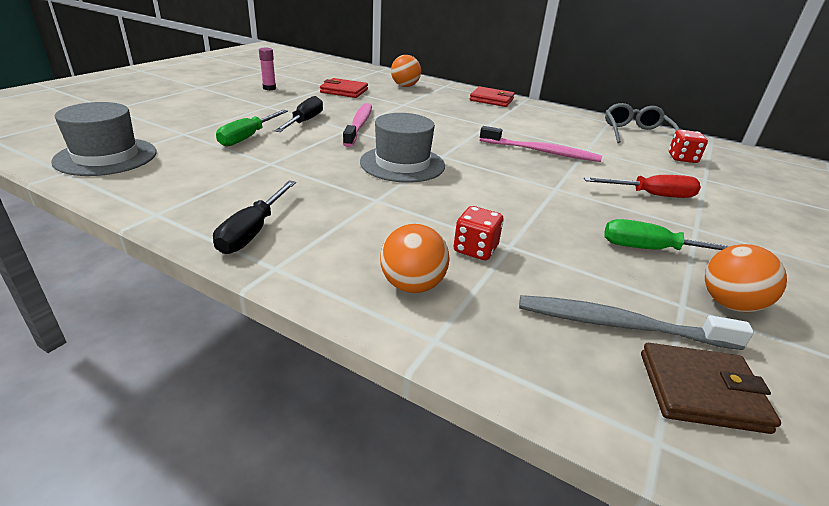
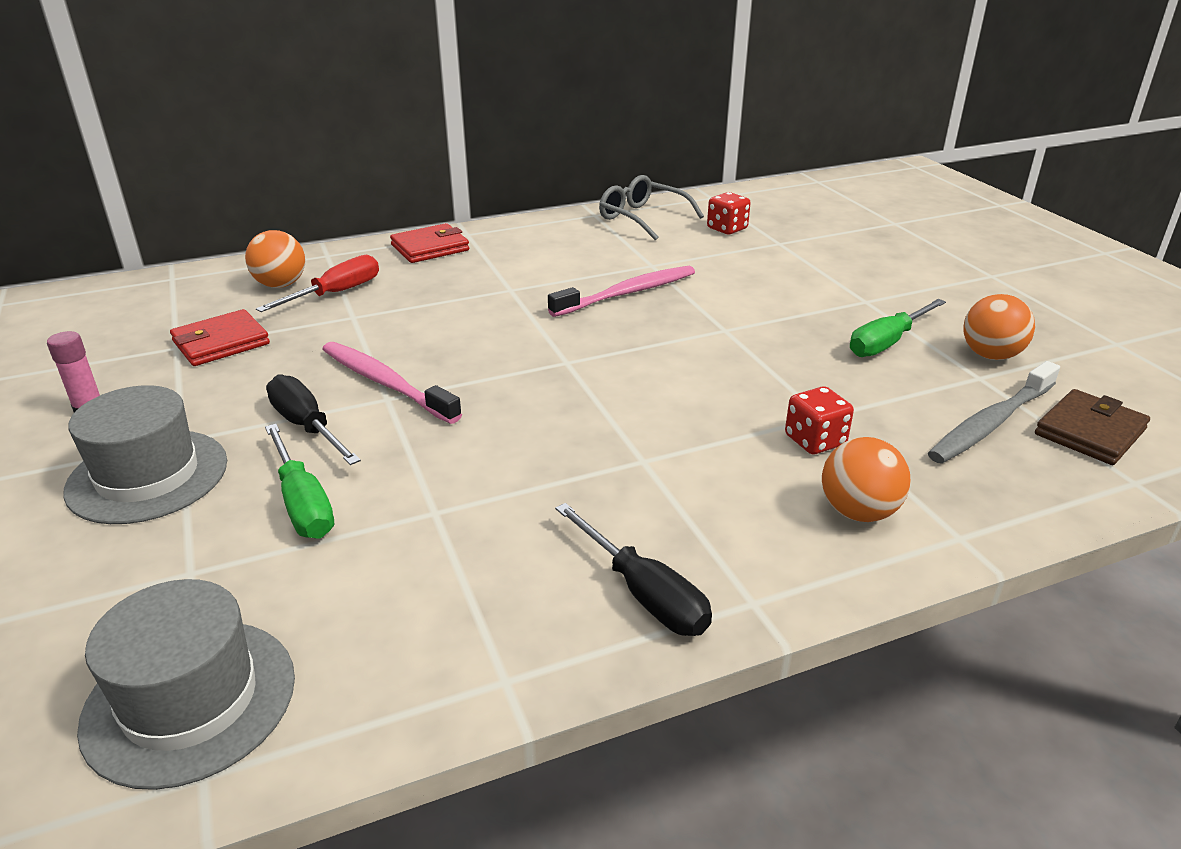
camera: 50 degrees left, 0 degrees up
grey hat [360,113,445,183] -> grey hat moved to [63,385,227,524]
red screwdriver [584,175,701,198] -> red screwdriver moved to [256,255,379,312]

